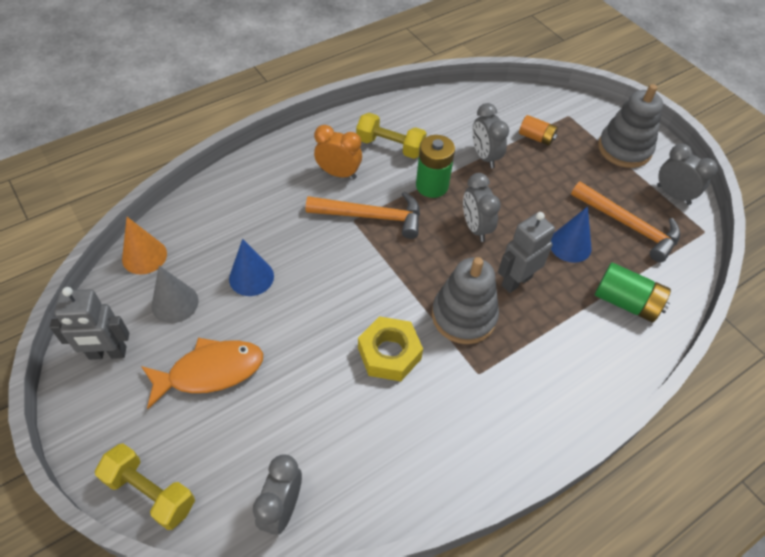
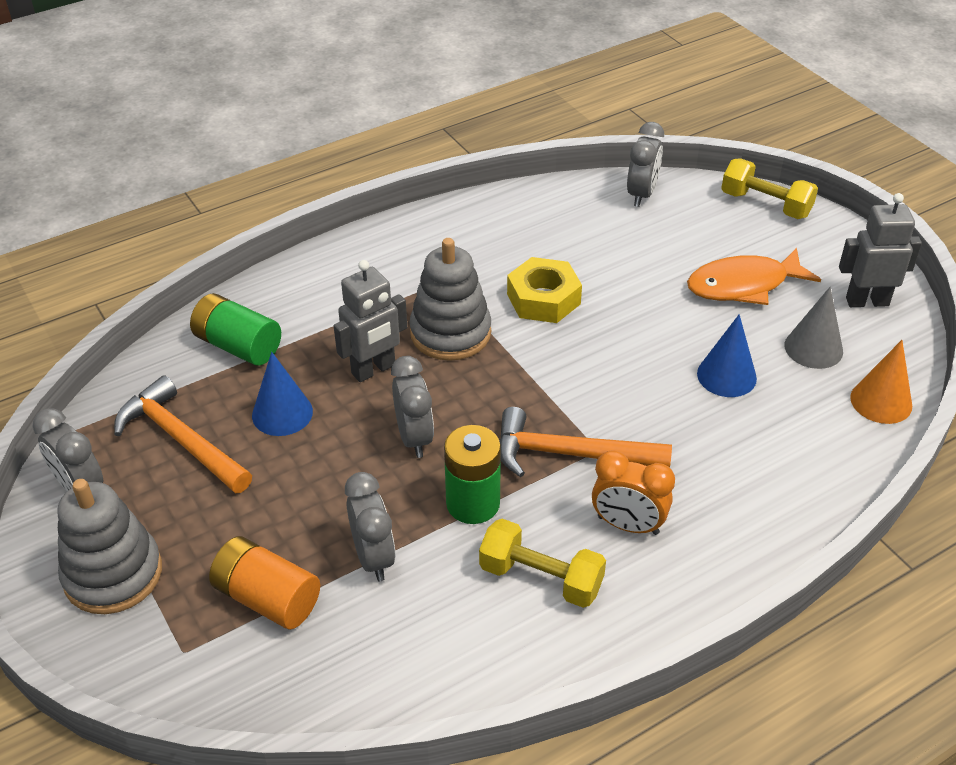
camera: 175 degrees left, 10 degrees down
orange battery [519,115,558,146] -> orange battery [209,536,320,630], size x1.55

